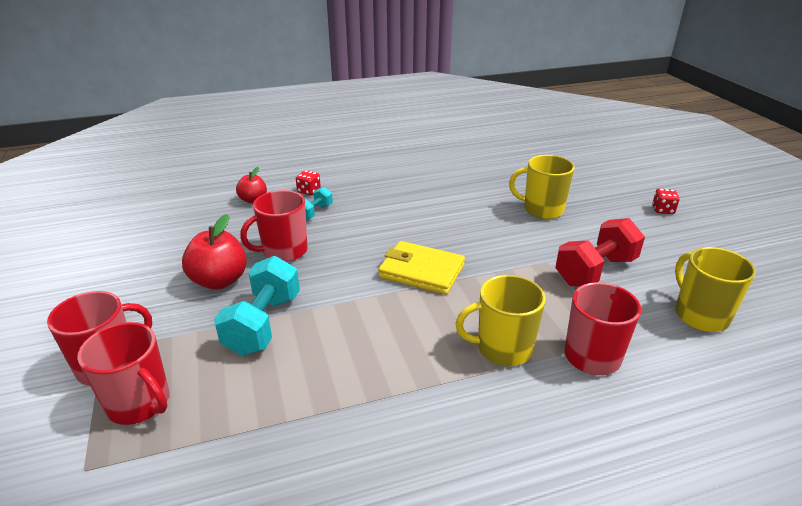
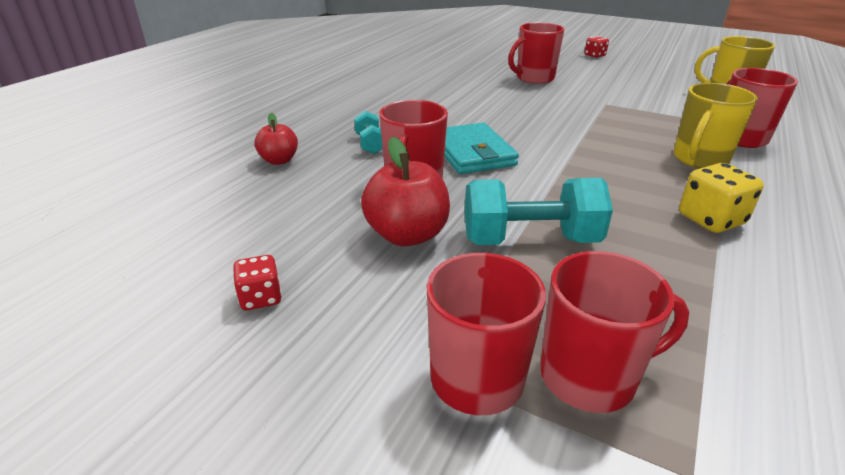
camera: 45 degrees left, 0 degrees up
turquoise dumbbell [214,256,300,356] -> turquoise dumbbell turned 60 degrees counterclockwise [465,178,613,245]
red dice [296,170,321,195] -> red dice moved to [233,255,282,310]
yellow wallet [378,241,465,295] -> none
yellow mug [509,155,575,219] -> red mug [508,22,565,84]
red dumbbell [556,218,645,287] -> none
none -> turquoise wallet [444,123,519,174]
none -> yellow dice [679,163,764,233]

